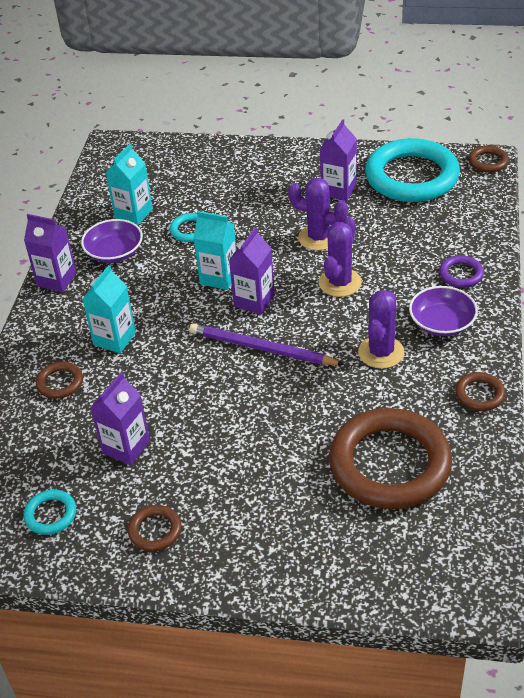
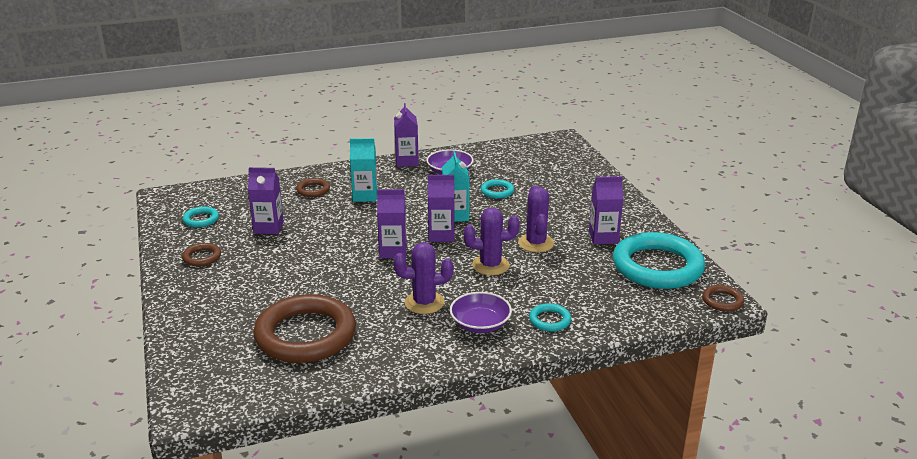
camera: 60 degrees right, 15 degrees down
turquoise carton [106,144,153,225] -> none
purple pencil [189,323,344,365] -> purple carton [377,189,407,258]
purple ring [439,255,484,288] -> turquoise ring [529,303,571,332]
brown ring [455,372,505,411] -> none

